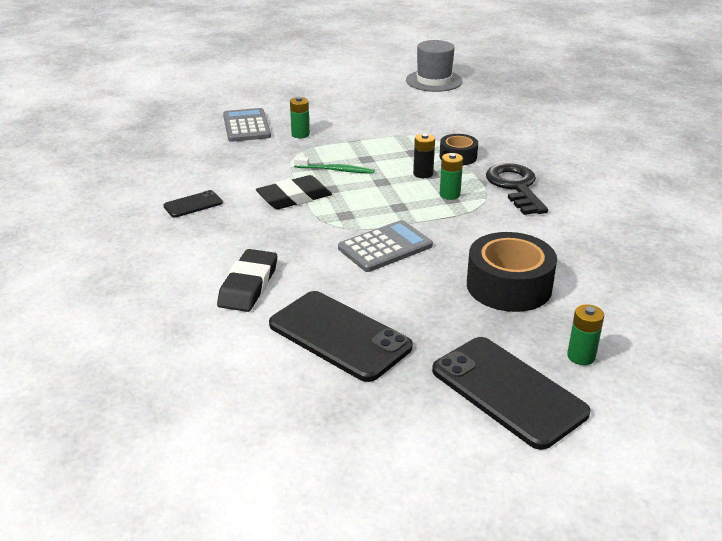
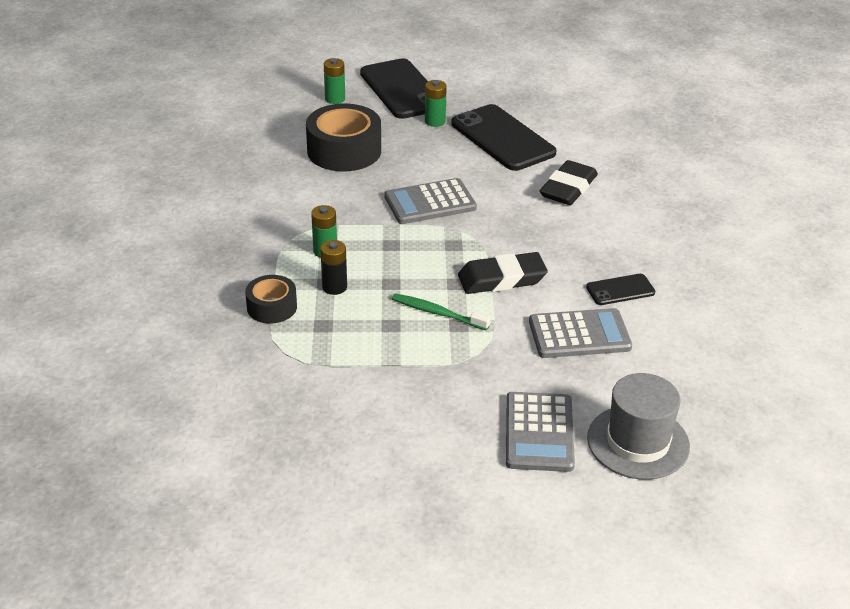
camera: 165 degrees left, 5 degrees up
green battery [290,97,310,138] -> green battery moved to [425,80,447,127]
grey hat [406,40,463,92] -> grey hat moved to [587,373,690,480]
black key [486,163,548,215] -> none
none -> grey calculator [529,308,632,358]

